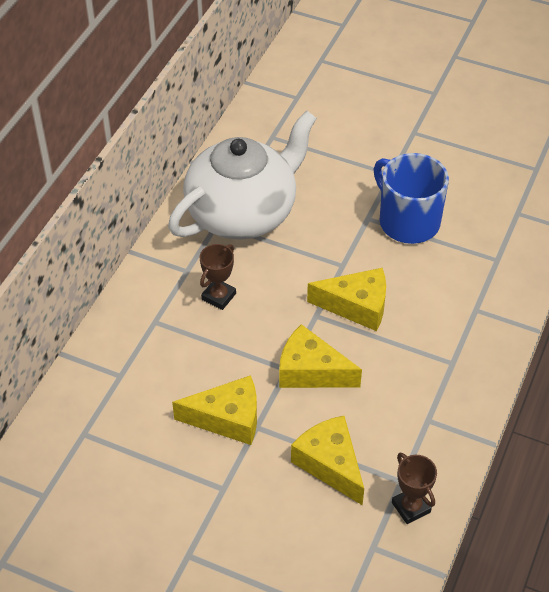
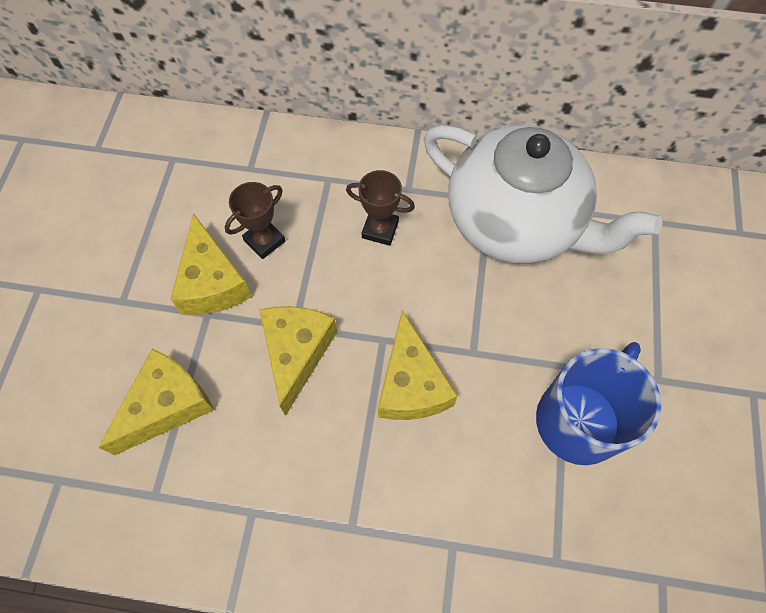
camera: 75 degrees right, 15 degrees up
brown trophy [392,453,437,524] -> brown trophy moved to [225,182,286,259]

